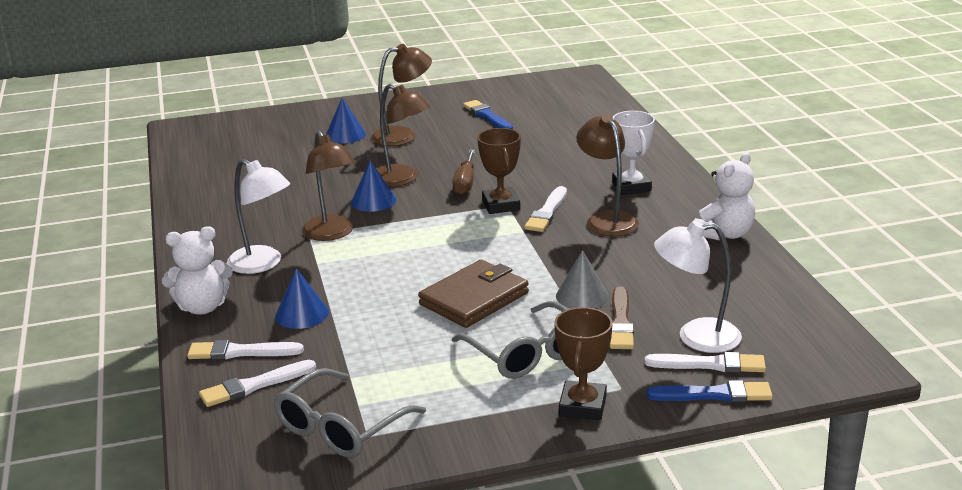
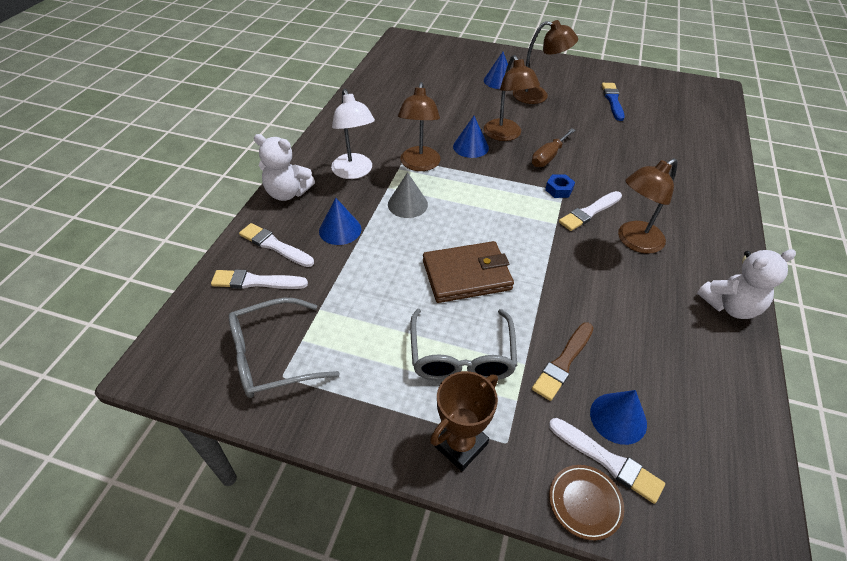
camera: 30 degrees right, 20 degrees up
brown trophy [477,128,521,214] -> blue nut [545,174,575,198]
grey cone [556,250,609,309] -> grey cone moved to [388,172,428,218]
brown lamp [576,114,639,237] -> brown lamp turned 135 degrees counterclockwise [618,158,677,254]
white trophy [612,111,655,195] -> none
blue brush [646,380,773,402] -> brown plate [549,465,624,540]
white lamp [654,221,742,353] -> blue cone [590,390,647,445]

